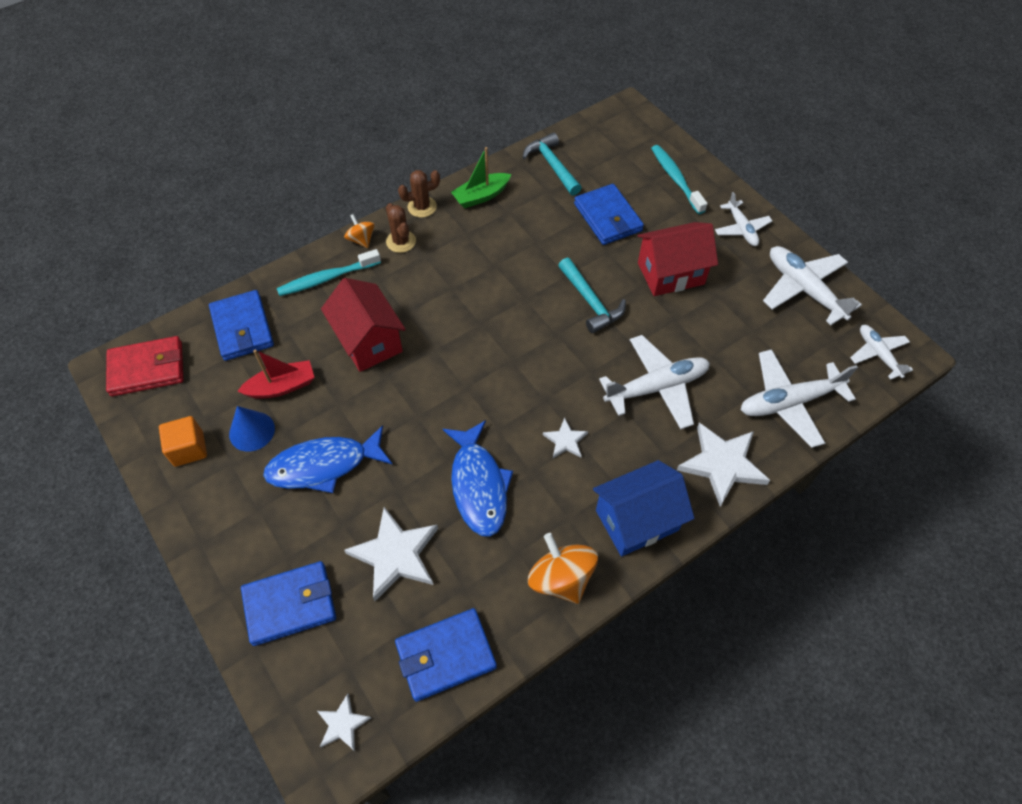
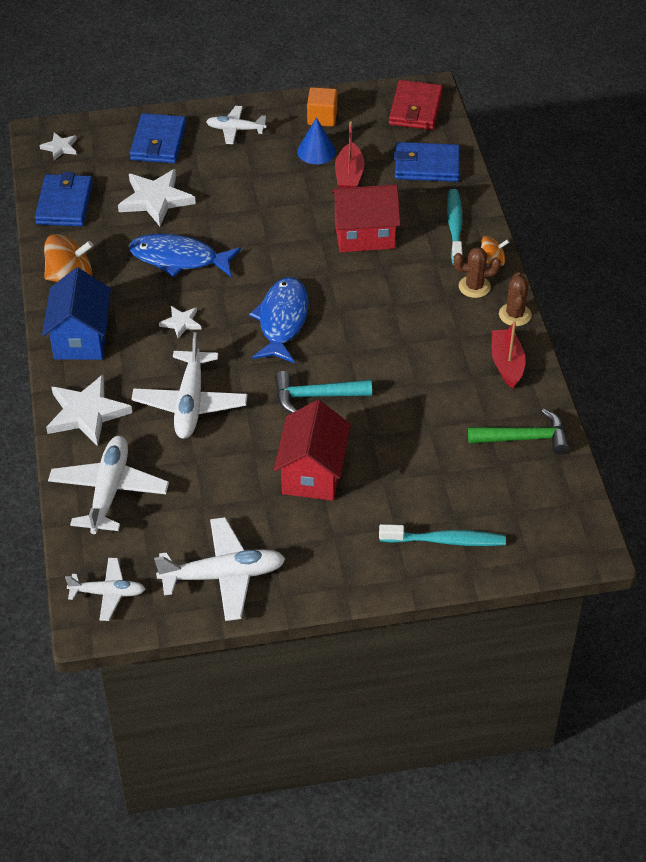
camera: 115 degrees right, 10 degrees down
blue fish [263,425,393,493] -> blue fish moved to [249,277,309,363]
green boat [451,147,511,208] -> red boat [492,321,526,389]
turquoise hammer [522,133,582,196] -> green hammer [468,409,569,455]
blue wallet [574,184,644,245] -> none
white plane [715,192,772,246] -> white plane moved to [206,106,267,144]

